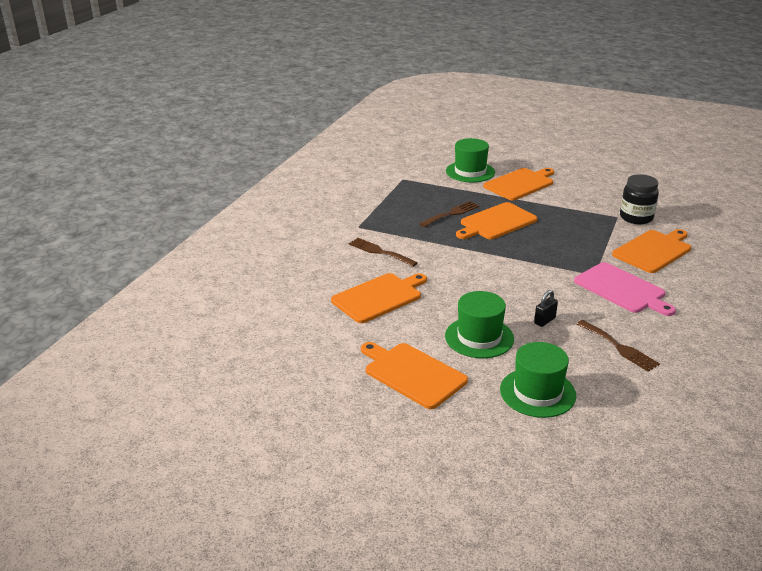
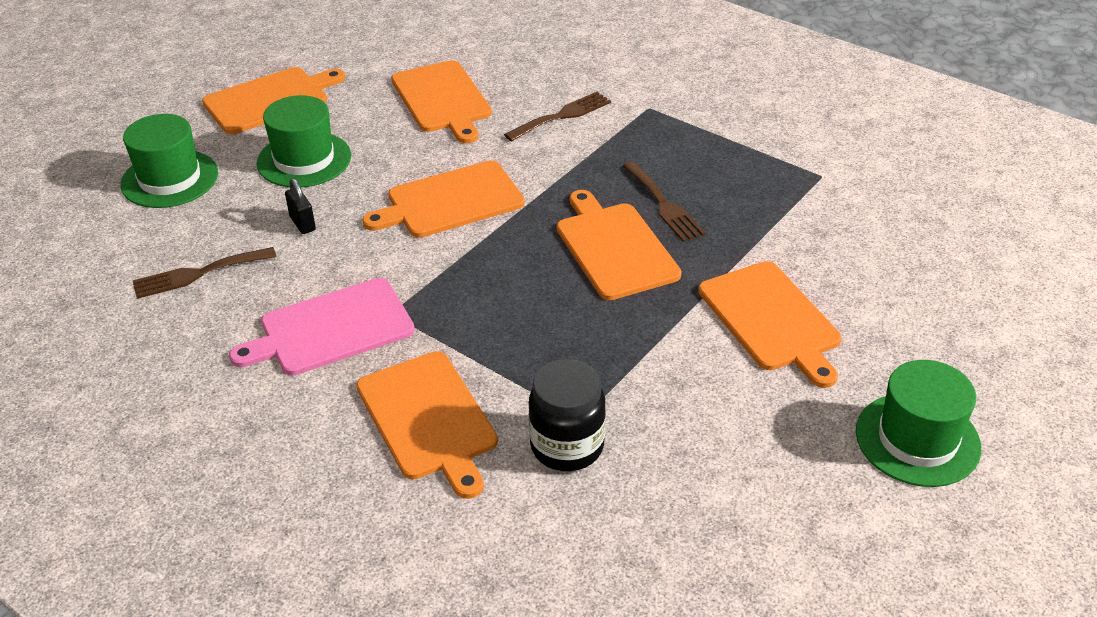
camera: 105 degrees right, 10 degrees up
green hat [446,138,495,182] -> green hat moved to [856,360,982,487]
none -> orange cutting board [362,160,525,238]

